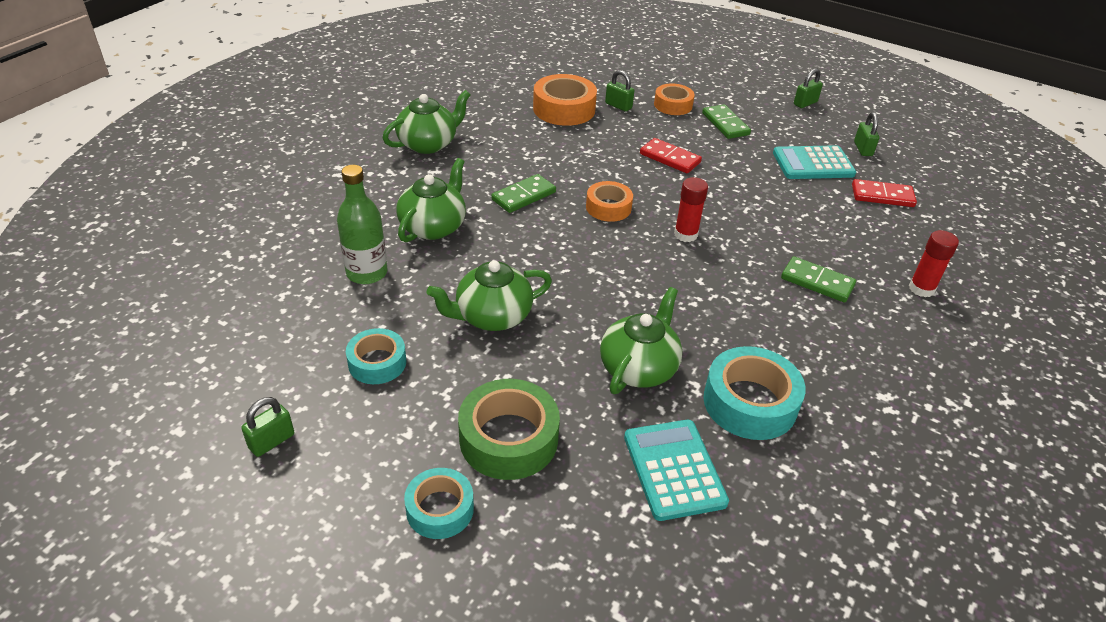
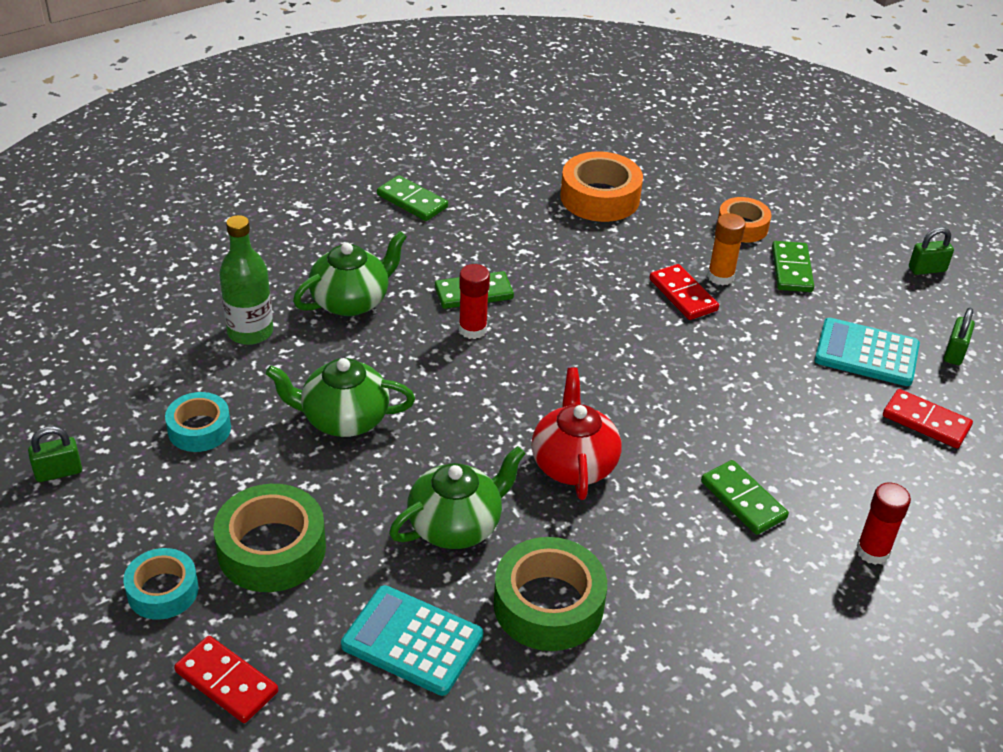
camera: 25 degrees right, 0 degrees up
green teapot [383,90,470,154] -> green domino [377,175,448,221]
orange tape [586,181,633,222] -> none
green padlock [605,70,634,111] -> none
turquoise calculator [624,420,729,521] -> turquoise calculator turned 75 degrees counterclockwise [341,585,483,696]
red glue stick [674,177,708,242] -> red glue stick moved to [459,264,490,339]
turquoise tape [703,346,806,440] -> green tape [494,537,607,651]
none -> red domino [174,636,278,723]
none -> red teapot [532,367,621,500]
none -> orange glue stick [707,213,746,285]

